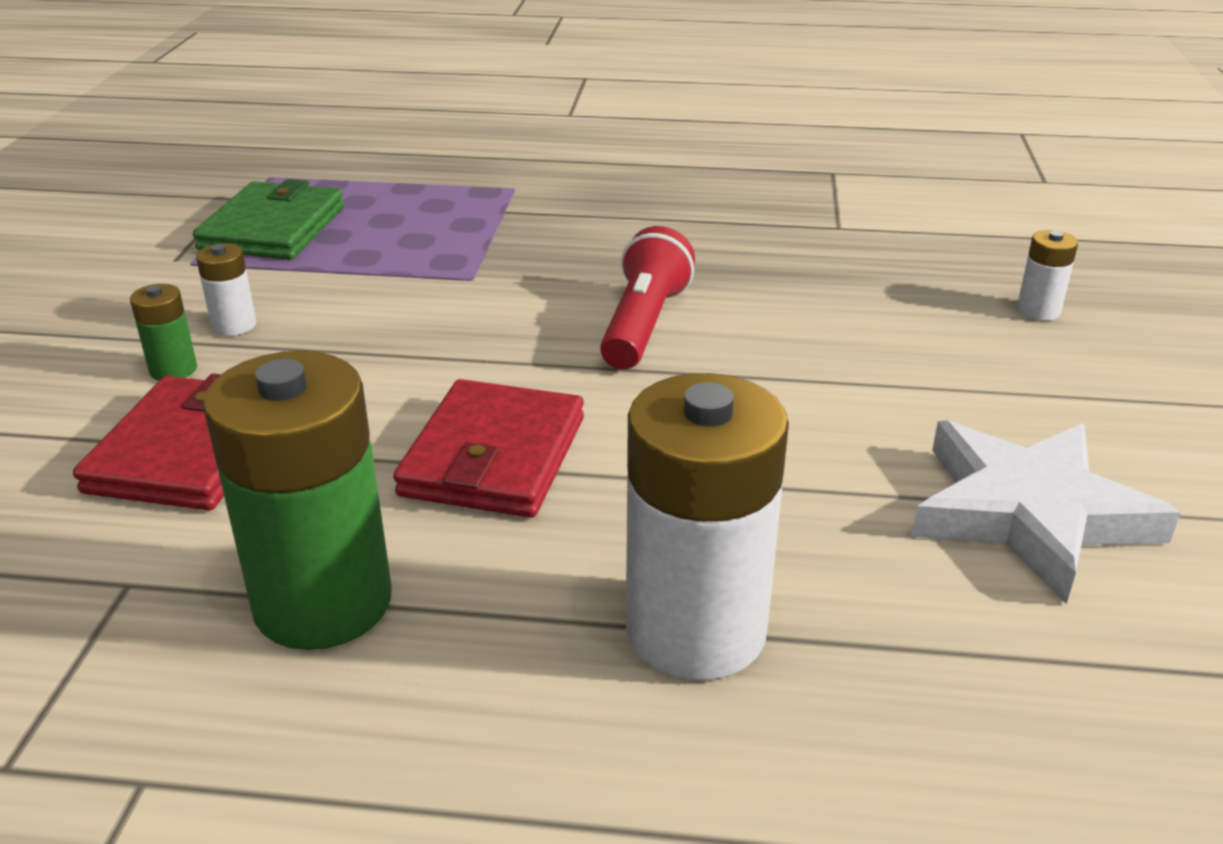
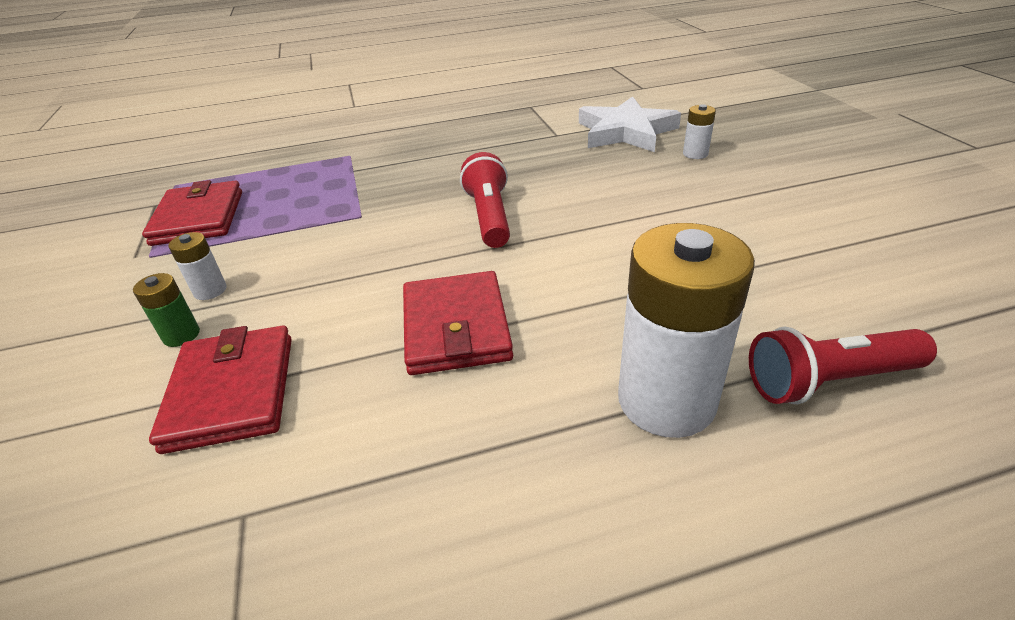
camera: 20 degrees left, 5 degrees up
green wallet [193,179,344,260] -> red wallet [142,180,242,246]
green battery [203,351,392,650] -> none
white star [911,420,1181,604] -> white star moved to [579,96,681,152]
none -> red flashlight [749,327,937,404]

